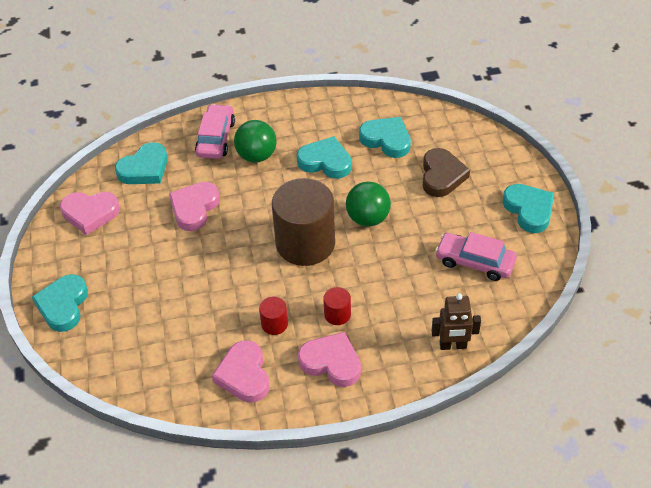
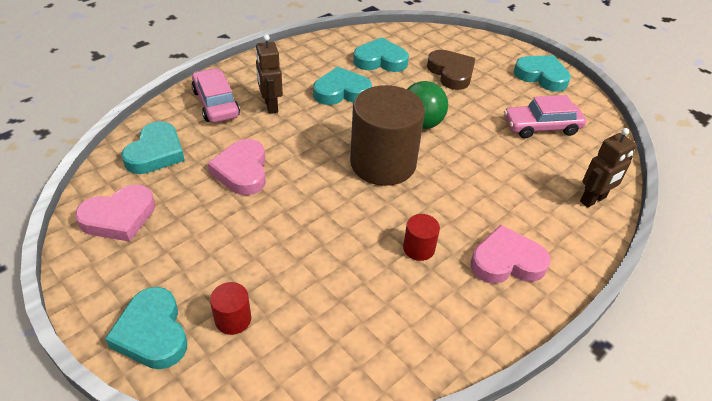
camera: 35 degrees left, 5 degrees down
pink heart [212,340,269,403] -> none
green ball [234,120,277,162] -> brown robot [256,34,283,114]
red cylinder [323,287,351,325] -> red cylinder moved to [210,282,251,335]

